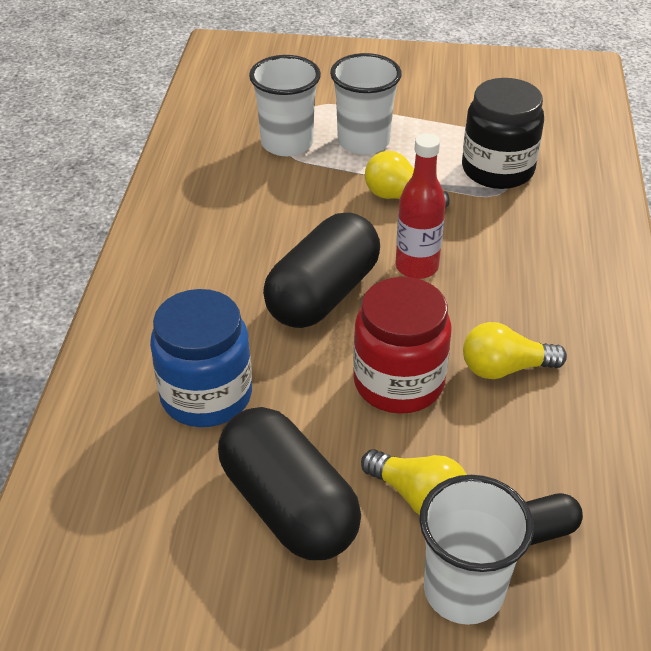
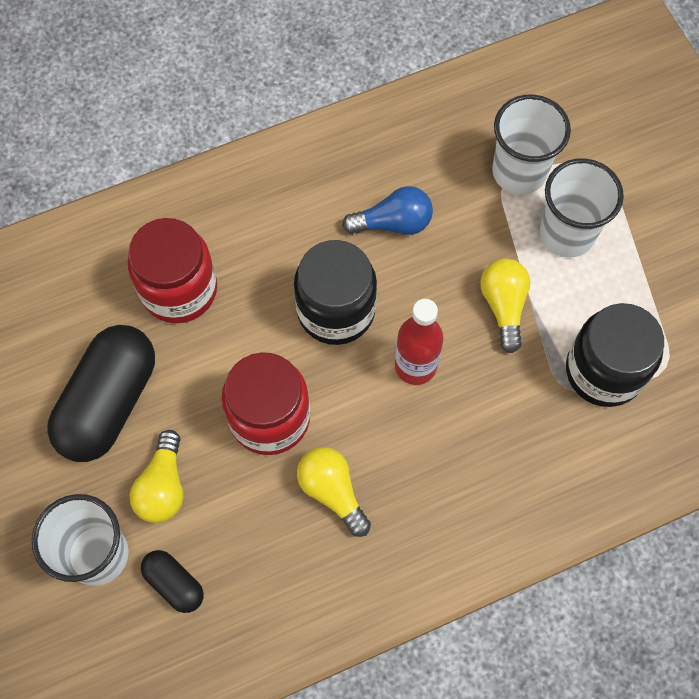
camera: 60 degrees right, 25 degrees up
blue jar [150,289,252,427] -> red jar [128,218,217,323]
black capsule [263,212,380,328] -> black jar [294,240,377,345]
none -> blue light bulb [342,186,433,235]

